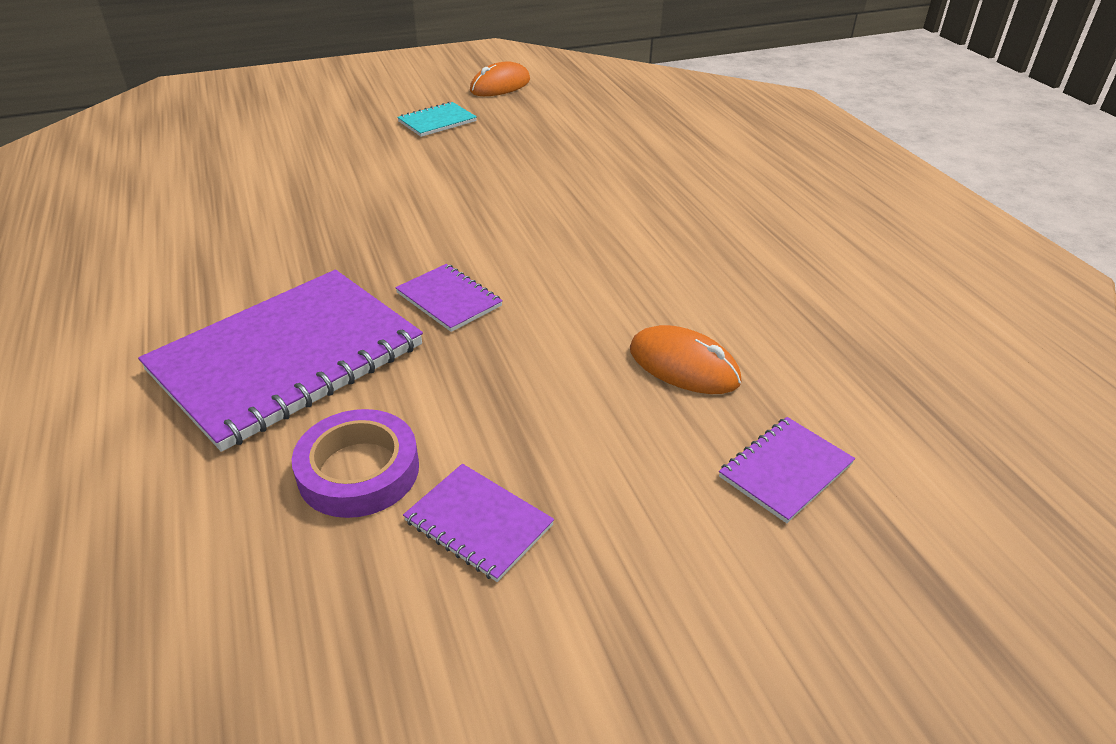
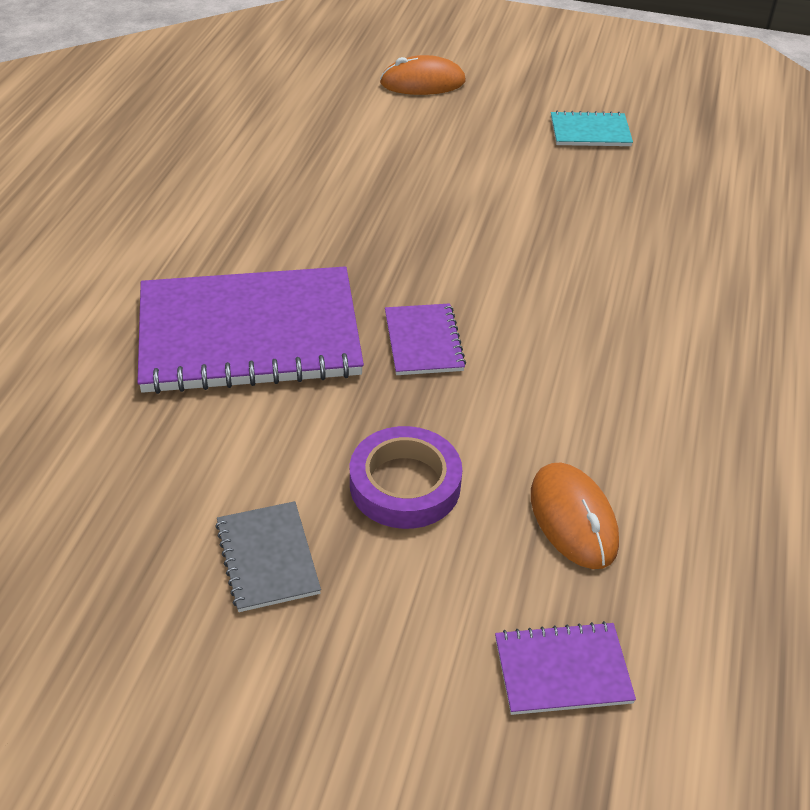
camera: 35 degrees right, 5 degrees up
purple tape [292,409,419,518] -> purple tape moved to [350,426,462,529]
purple notebook [403,464,554,582] -> grey notebook [215,501,321,612]
orange mouse [470,61,530,96] -> orange mouse moved to [380,55,466,95]

